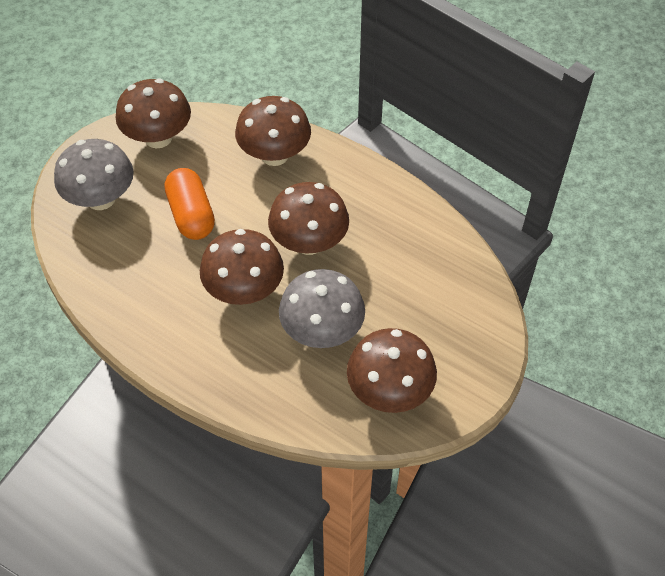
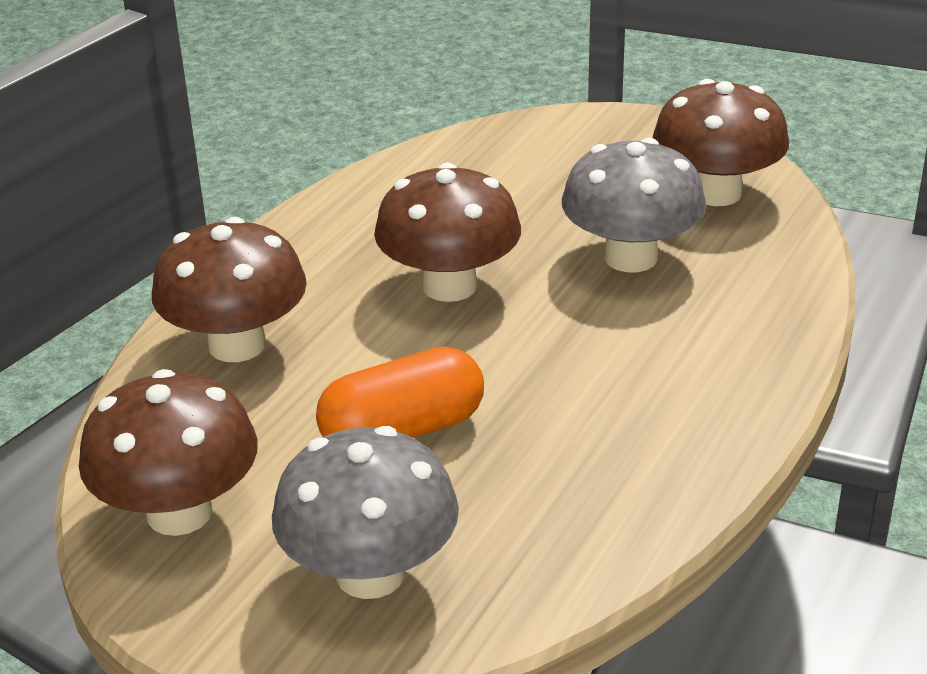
camera: 95 degrees left, 20 degrees down
brown mushroom [200,229,284,305] -> none

